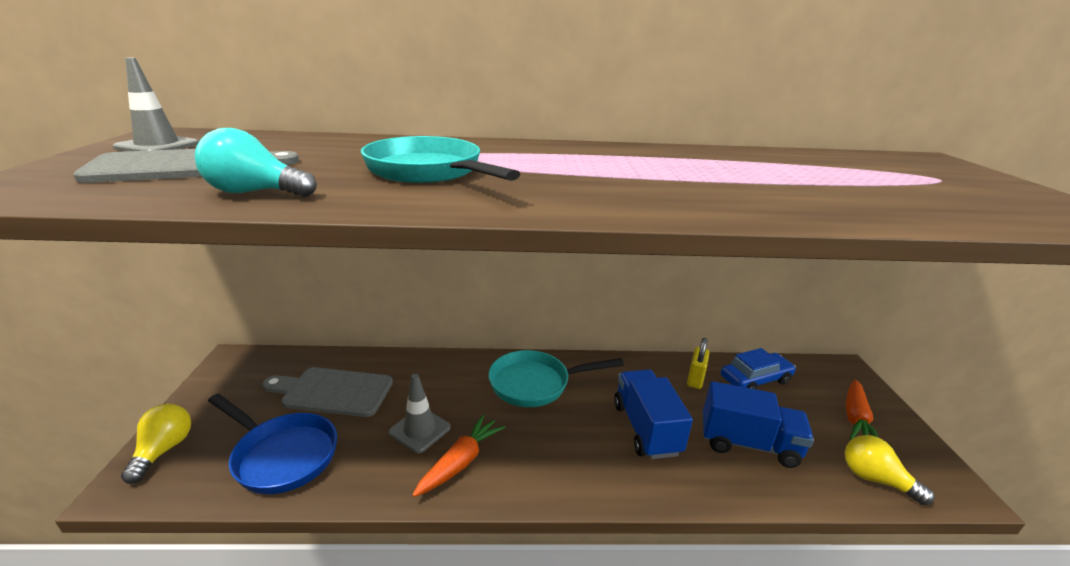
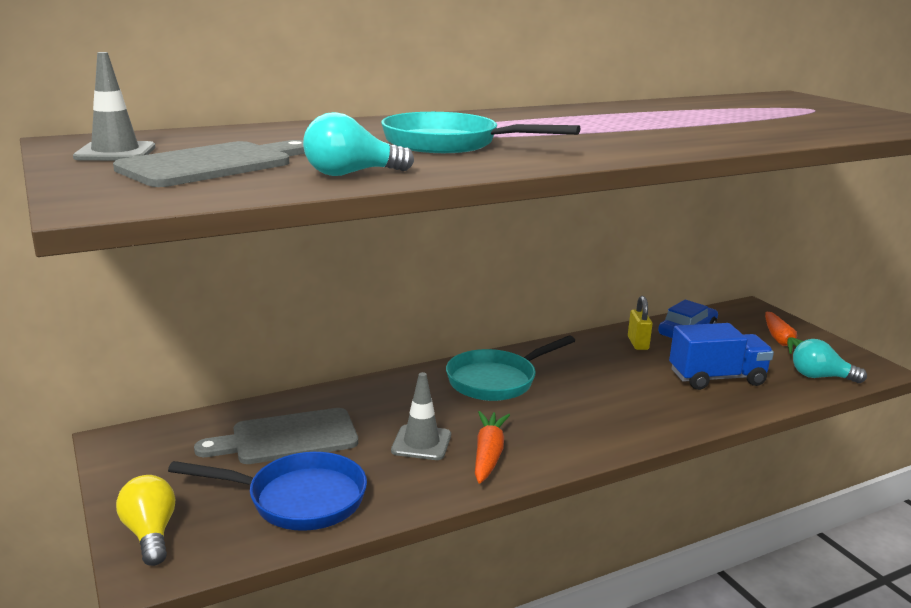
camera: 25 degrees left, 5 degrees down
blue truck [614,370,693,459] -> none
yellow light bulb [845,435,935,505] -> turquoise light bulb [793,339,867,383]

